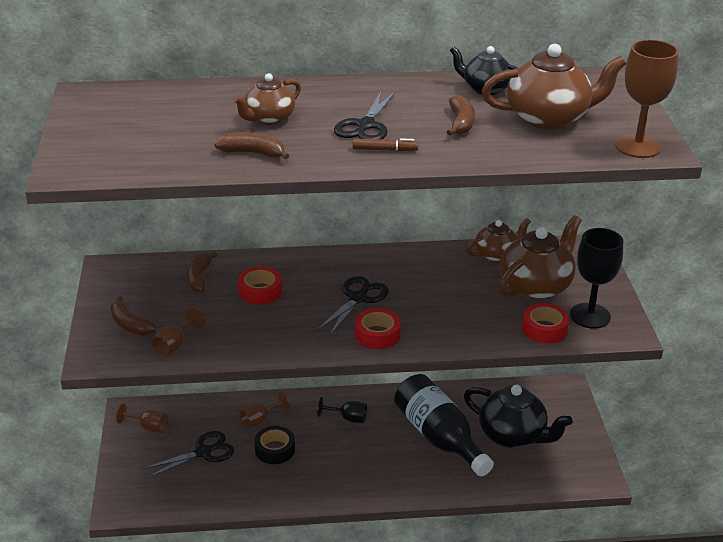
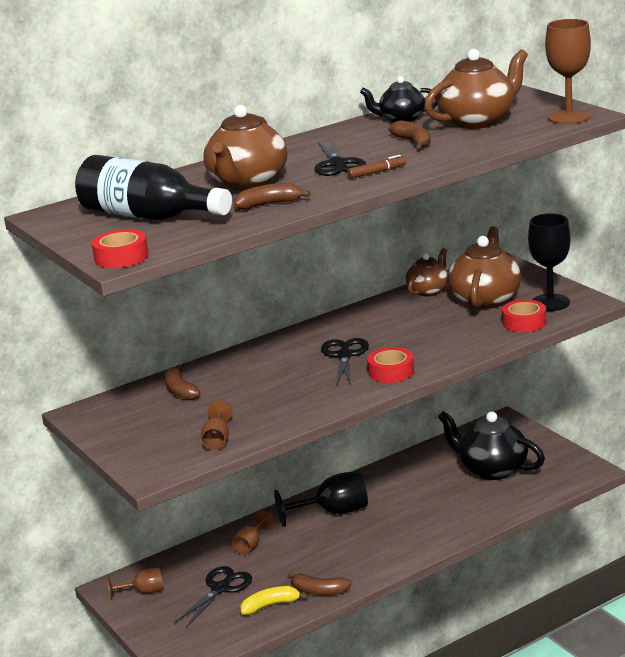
camera: 25 degrees left, 10 degrees down
brown banana [111,296,157,336] -> brown banana moved to [288,571,352,596]
brown teapot [233,73,301,125] -> brown teapot [204,105,287,190], size x1.65
red tape [238,266,282,305] -> red tape moved to [92,229,148,268]
black tape [255,426,295,464] -> none
black goblet [318,397,367,423] -> black goblet [274,471,368,527], size x1.74
black bottle [394,374,494,476] -> black bottle moved to [75,155,232,221]
black teapot [464,385,573,448] -> black teapot turned 150 degrees counterclockwise [438,411,545,480]
none -> yellow banana [240,586,308,615]

